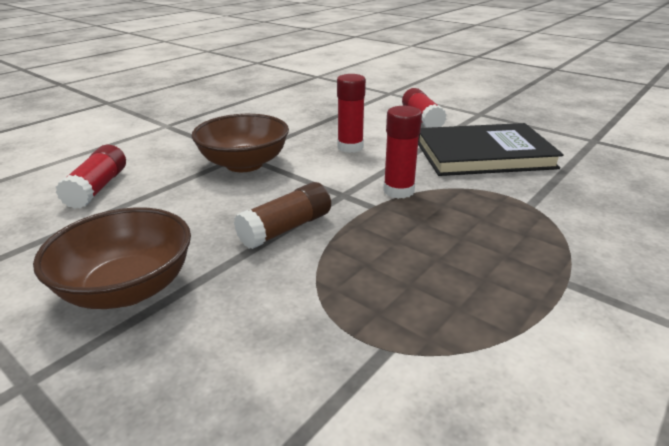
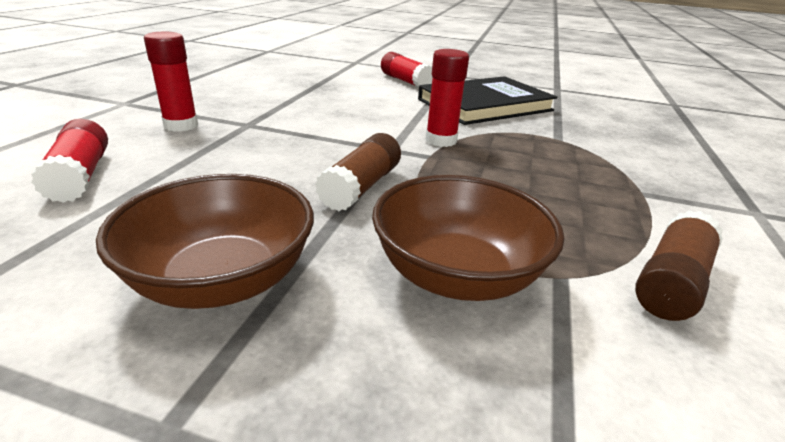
camera: 25 degrees left, 0 degrees up
brown bowl [191,114,289,172] -> brown bowl moved to [372,175,564,301]
red glue stick [337,74,366,153] -> red glue stick moved to [144,32,198,132]
none -> brown glue stick [635,210,723,321]

